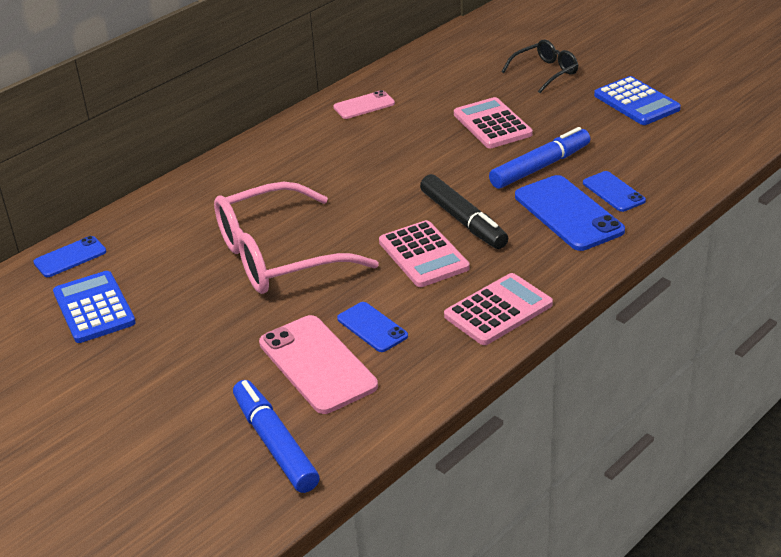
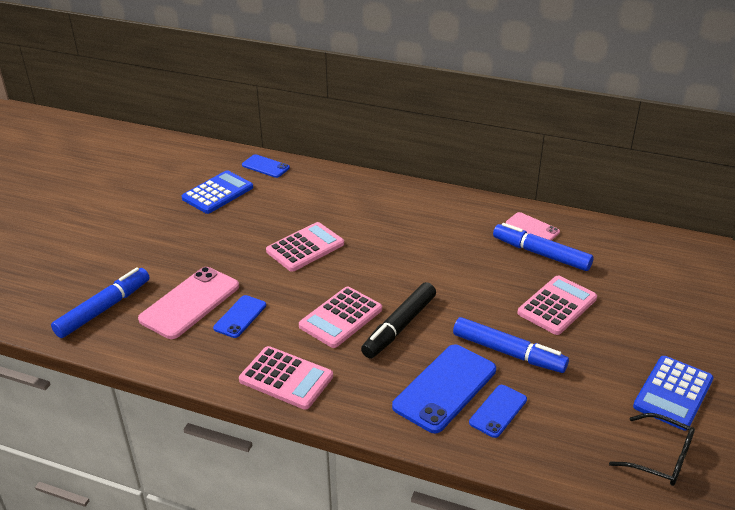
camera: 65 degrees right, 0 degrees up
pink glasses [214,182,379,294] -> pink calculator [266,222,344,272]
black glasses [501,40,578,93] -> black glasses moved to [609,413,695,486]
none -> blue marker [493,223,594,271]

